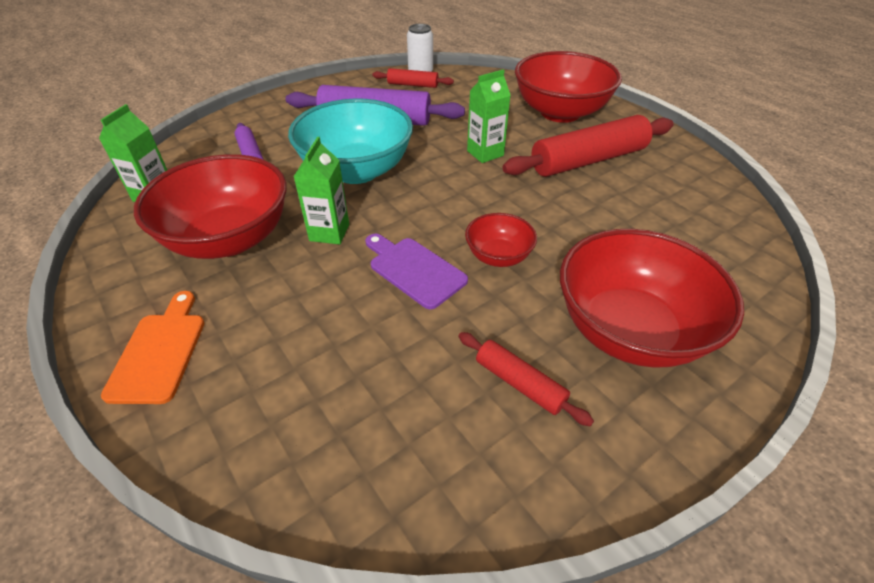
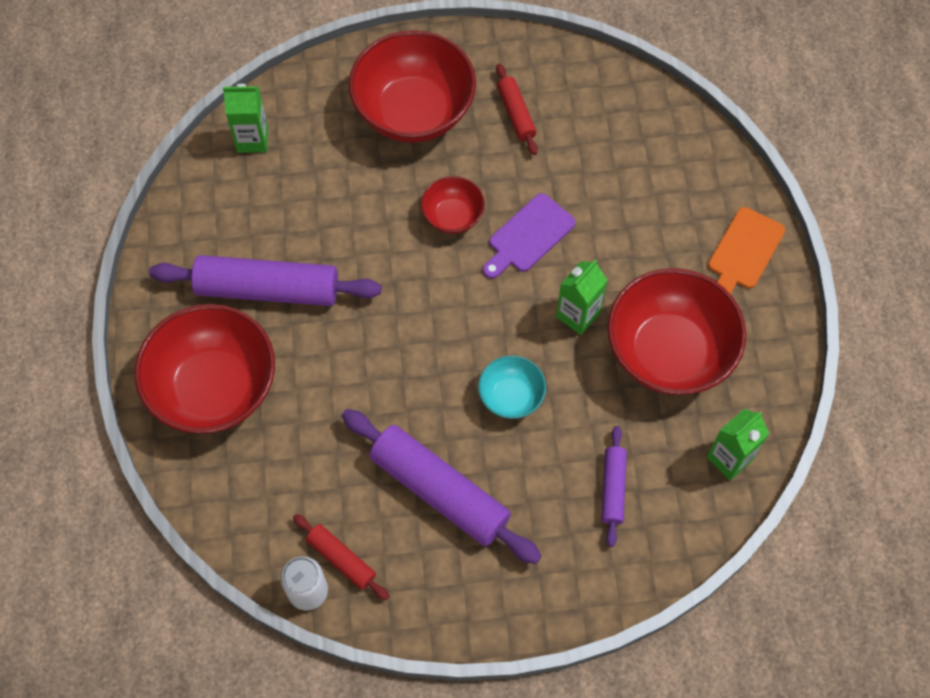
camera: 150 degrees left, 20 degrees up
turquoise bowl [288,98,413,184] -> turquoise bowl [478,356,546,419], size x0.49
purple cutting board [365,234,468,309] -> purple cutting board turned 60 degrees clockwise [483,193,576,279]
green carton [467,69,511,163] -> green carton moved to [223,84,268,153]
red rolling pin [502,115,674,177] -> purple rolling pin [149,255,381,306]

